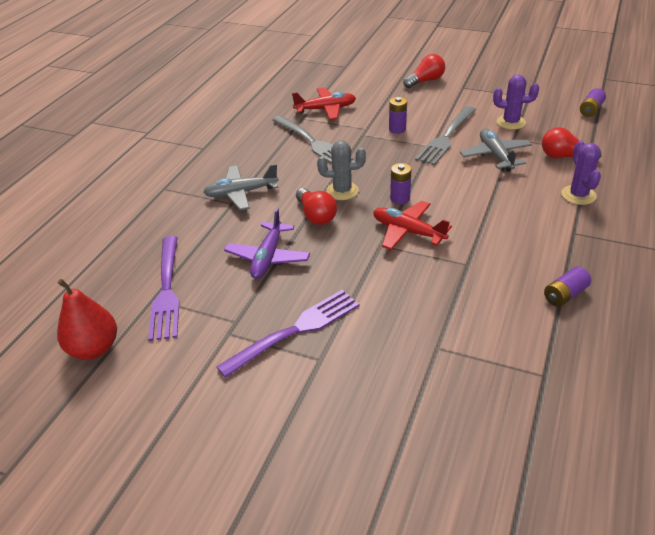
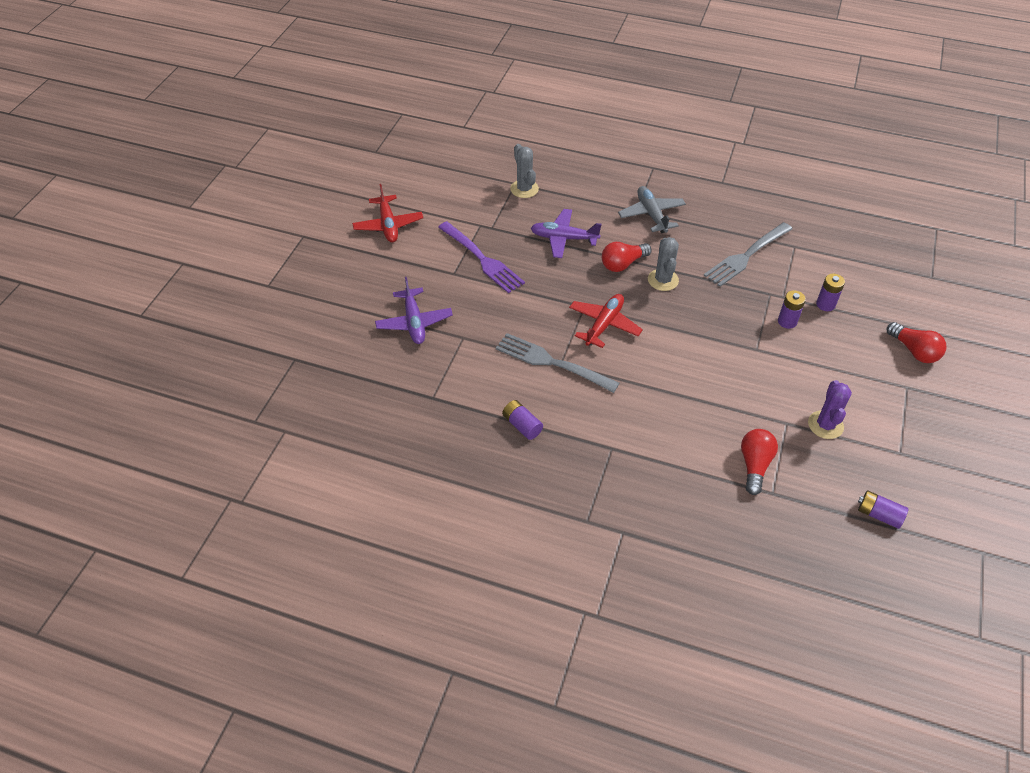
camera: 85 degrees right, 10 degrees up
red pear [57,279,117,360] -> none
purple fork [148,236,180,341] -> grey cactus [510,144,539,198]
red plane [292,88,356,120] -> red plane moved to [352,184,423,243]
purple battery [390,163,411,204] -> purple battery moved to [816,274,845,311]
grey fork [415,106,476,165] -> grey fork moved to [496,333,619,393]
grey plane [460,129,532,172] -> none
purple cactus [562,141,601,205] -> none
none -> purple plane [375,277,453,344]

